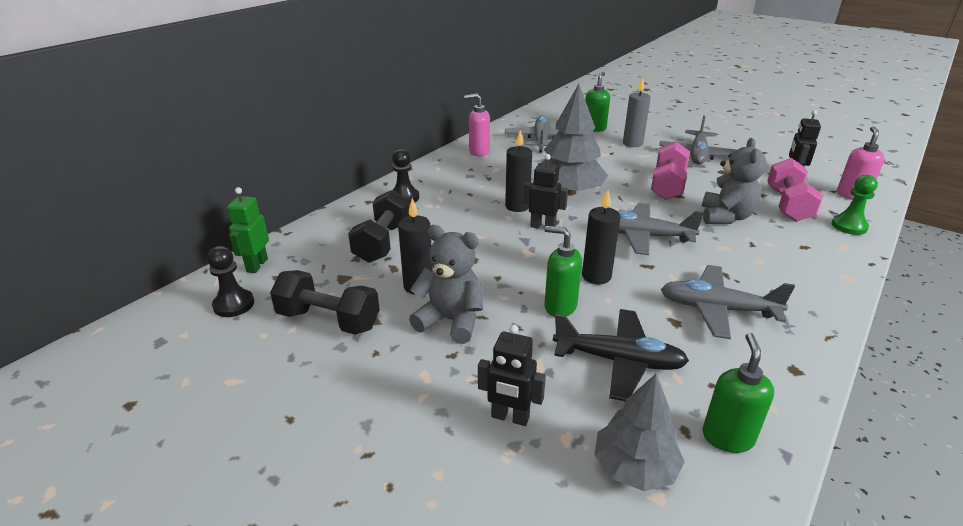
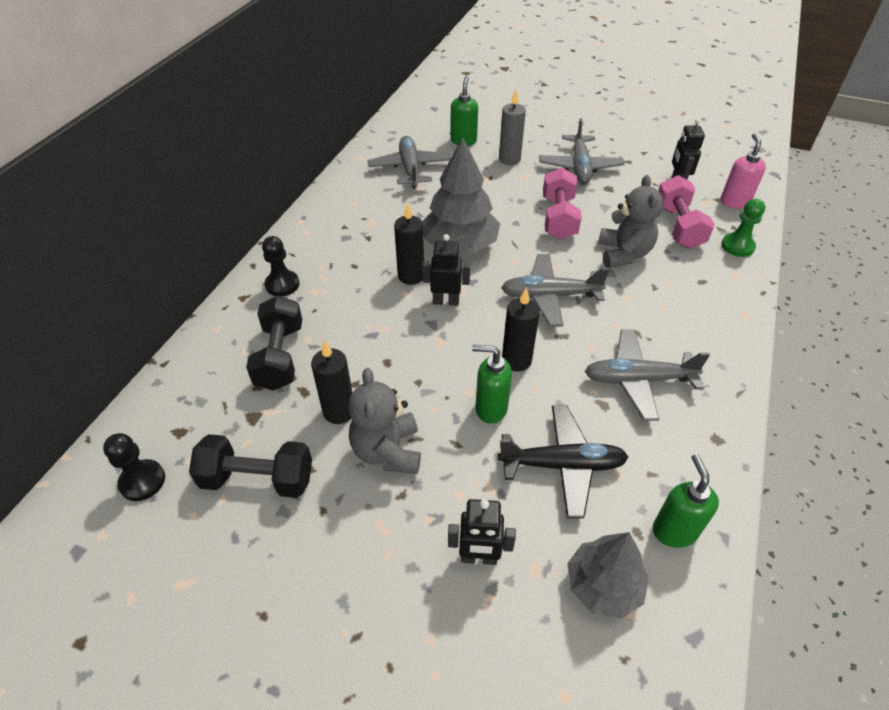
camera: 15 degrees left, 15 degrees up
green robot [227,187,269,273] -> none
grey teddy bear [409,225,483,344] -> grey teddy bear turned 105 degrees counterclockwise [348,368,421,474]
pink soap dispenser [464,94,490,156] -> none

